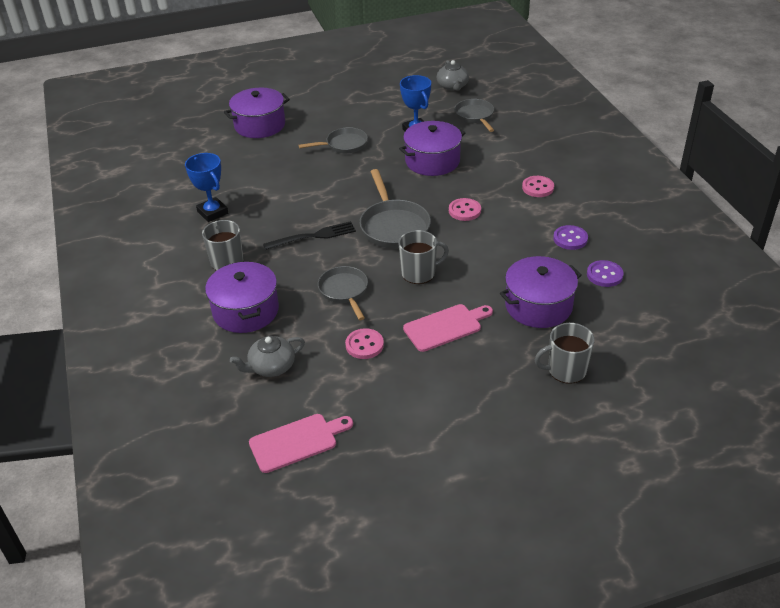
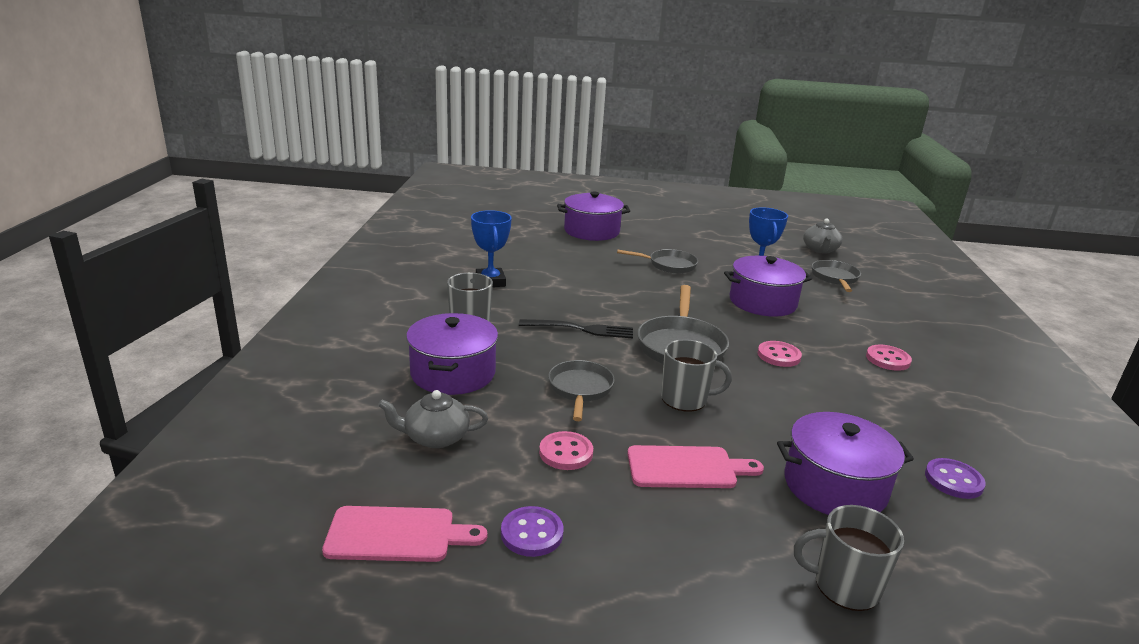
camera: 20 degrees right, 15 degrees down
purple button [553,225,588,250] -> purple button moved to [501,506,564,557]

